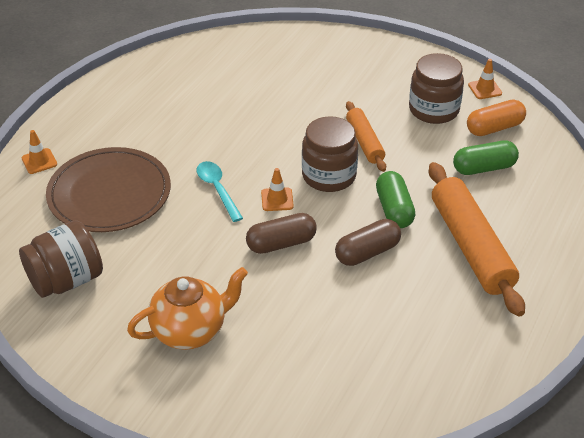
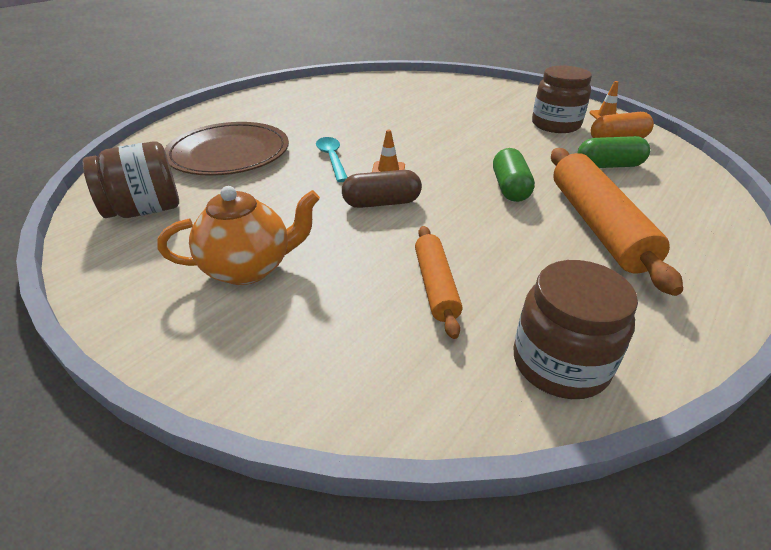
camera: 10 degrees right, 5 degrees down
orange traffic cone [22,130,57,174] -> none
brown jar [302,116,358,192] -> brown jar moved to [514,260,638,399]
brown capsule [335,219,401,266] -> none
orange rolling pin [346,101,386,172] -> orange rolling pin moved to [415,226,462,339]

